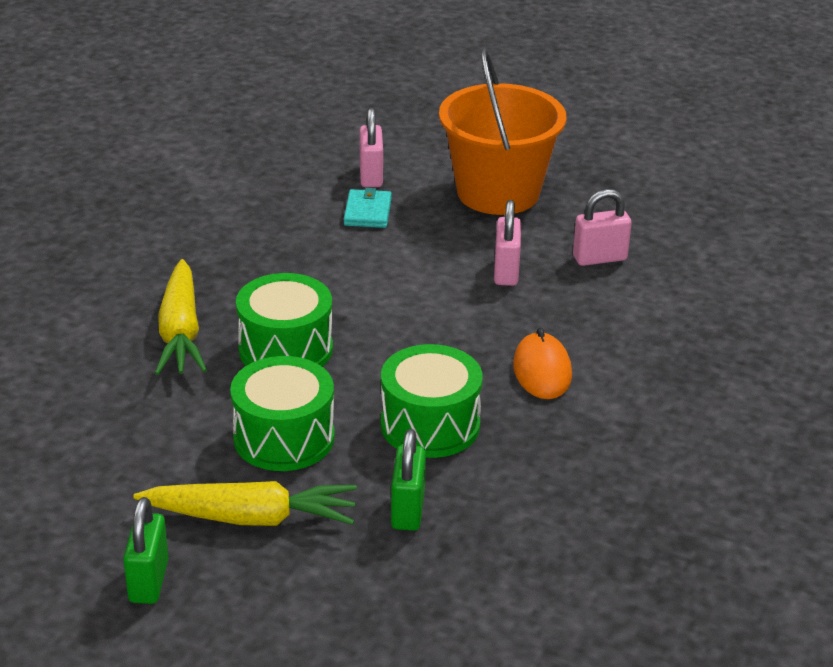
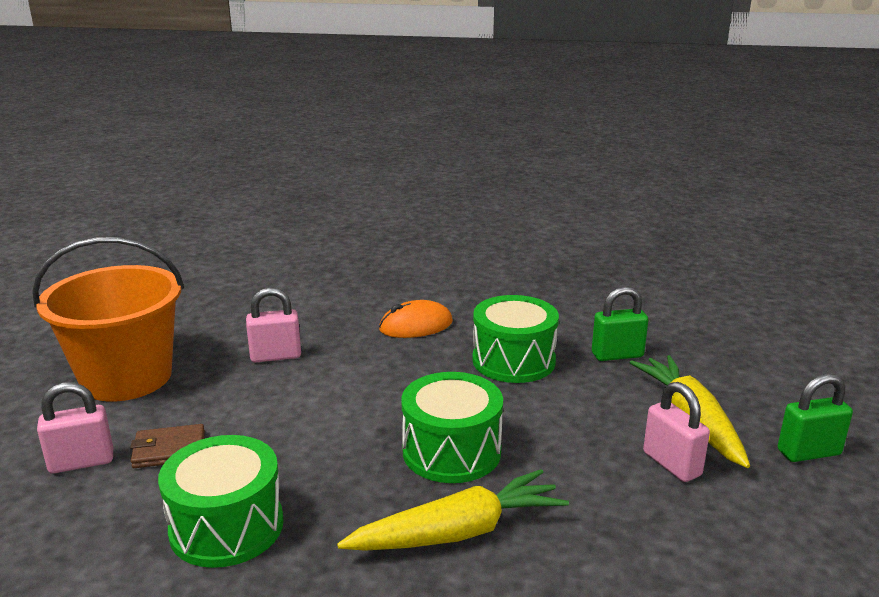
camera: 105 degrees left, 10 degrees down
green drum [230,356,335,471] -> green drum moved to [158,435,284,568]
turquoise wallet [344,188,392,228] -> brown wallet [130,424,205,468]
pink padlock [573,189,632,266] -> pink padlock moved to [643,382,710,482]

